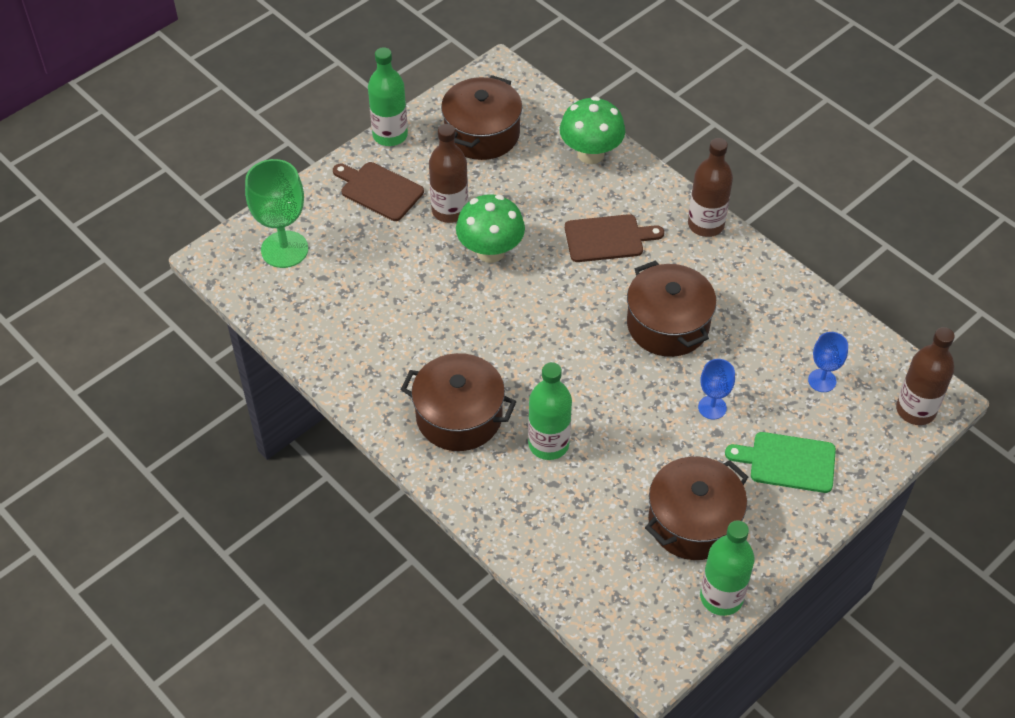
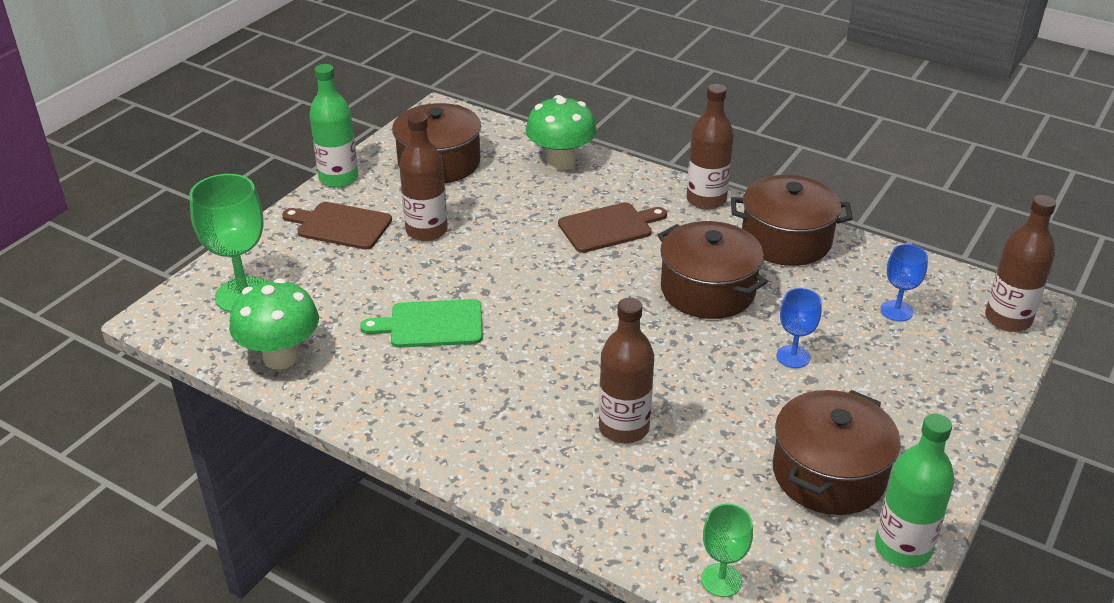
camera: 15 degrees left, 15 degrees down
brown pot [401,353,516,451] -> brown pot moved to [731,175,853,266]
green mushroom [456,194,525,263] -> green mushroom moved to [229,278,319,369]
green bottle [528,362,572,460] -> brown bottle [599,298,654,443]
green cutting board [725,432,836,493] -> green cutting board moved to [360,299,483,348]
none -> green goblet [701,504,753,597]

